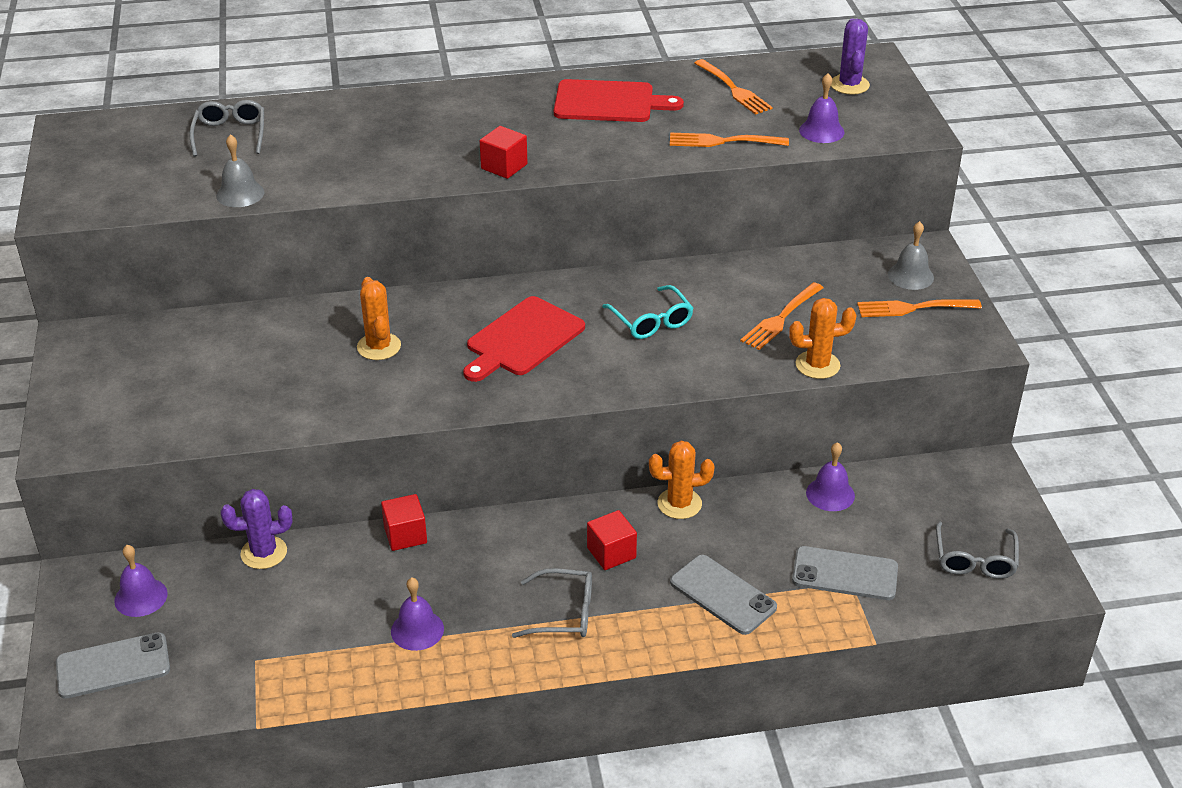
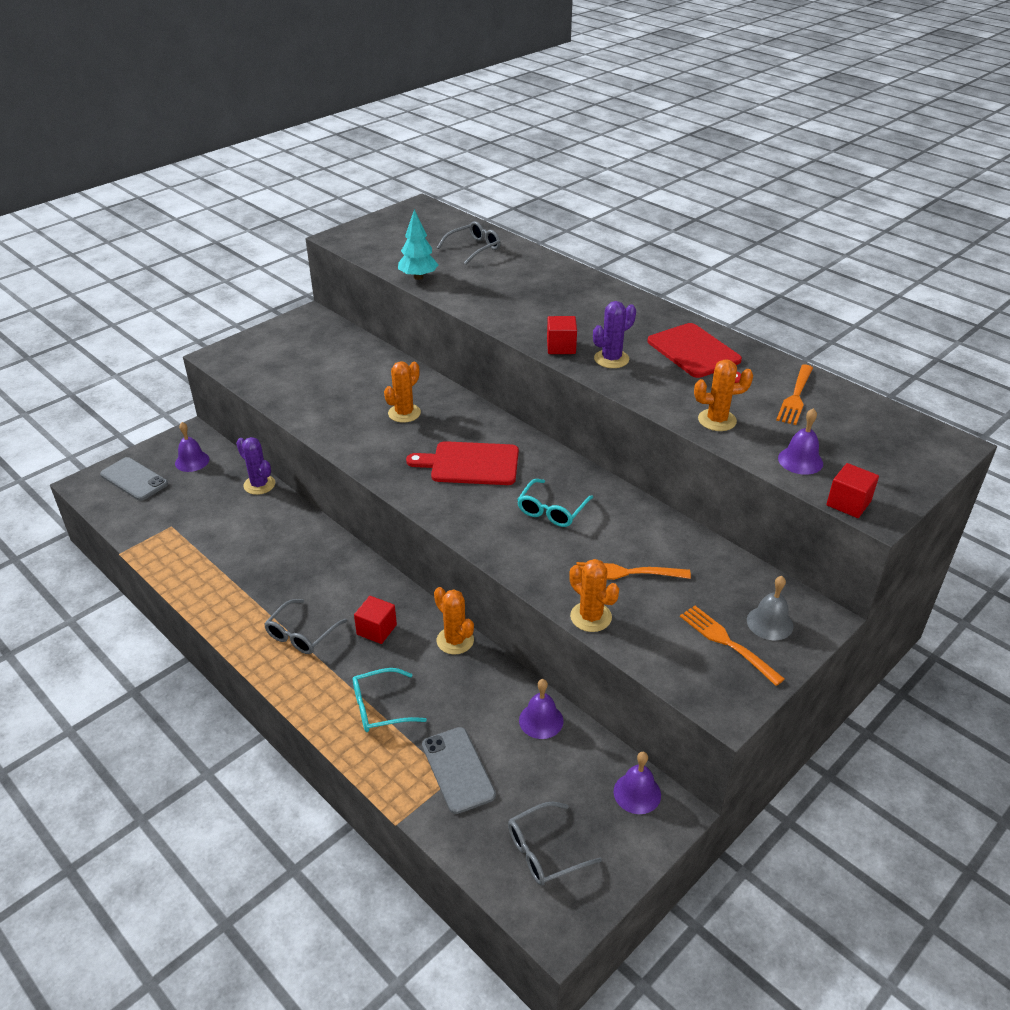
camera: 55 degrees right, 0 degrees up
grey bell [216,134,264,207] -> turquoise tree [398,209,438,280]
red cube [381,494,427,551] -> red cube moved to [826,463,879,518]
purple bell [391,578,444,651] -> purple bell moved to [614,752,661,814]
grey glasses [512,568,592,638] -> grey glasses turned 60 degrees clockwise [264,599,347,654]
orange fork [670,133,789,147] -> orange cactus [694,359,753,431]
grey phone [670,555,777,635] -> turquoise glasses [353,668,427,732]
purple cactus [831,19,870,95] -> purple cactus moved to [593,301,636,368]

